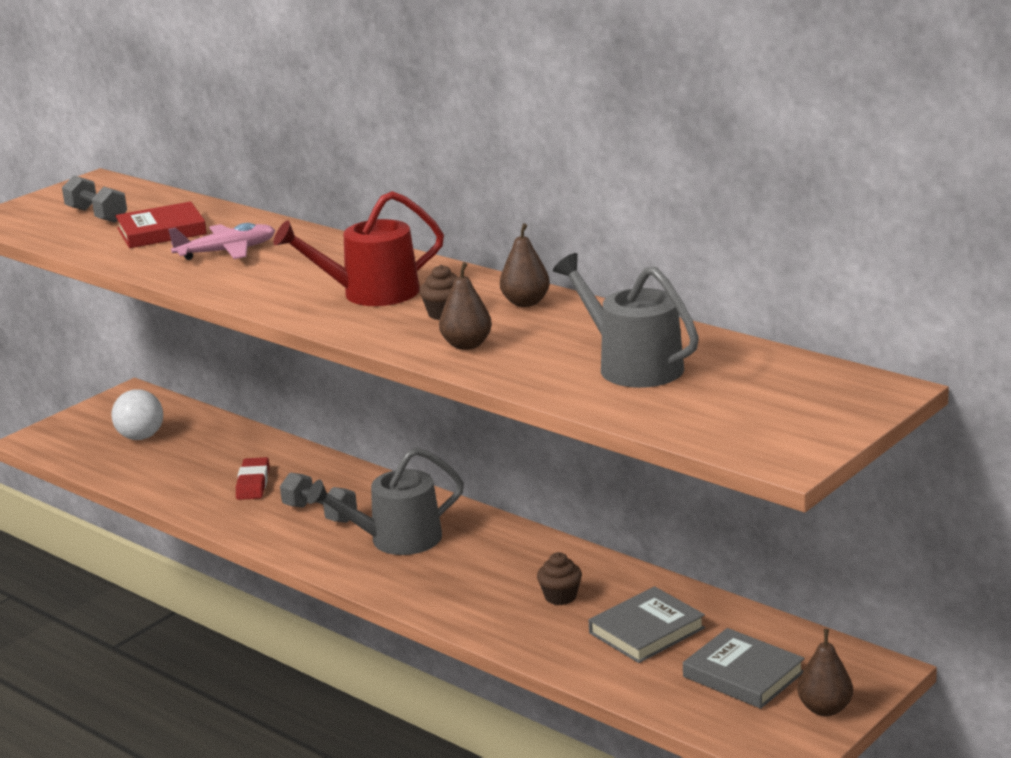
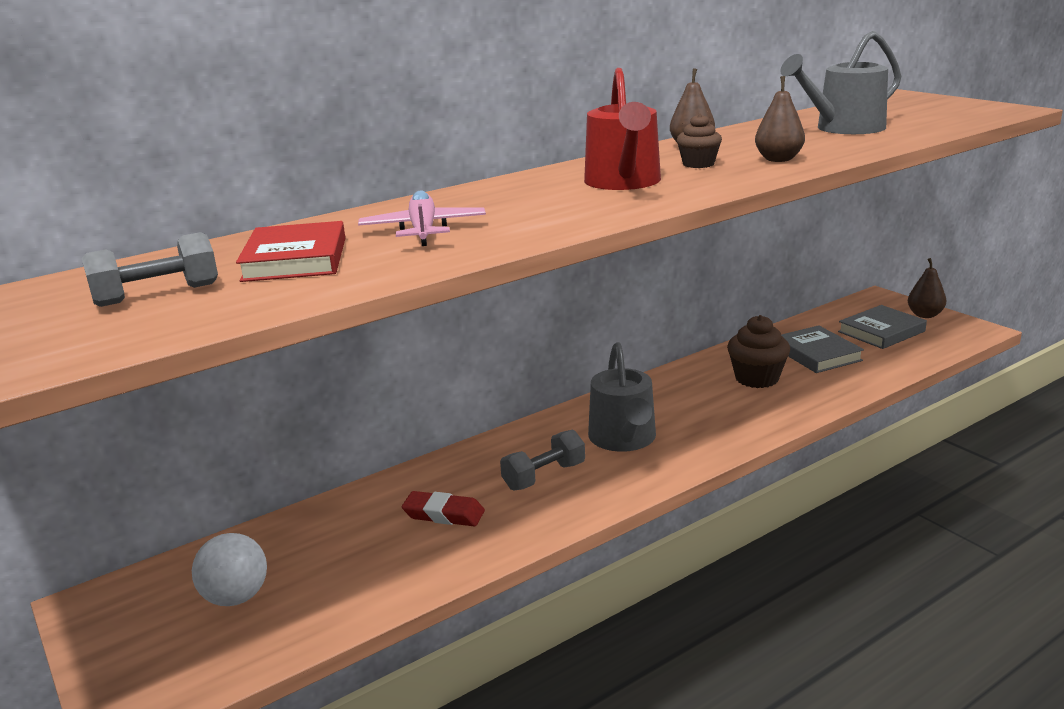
camera: 75 degrees left, 0 degrees up
brown cupcake [537,552,582,605] -> brown cupcake [727,315,790,388], size x1.63

